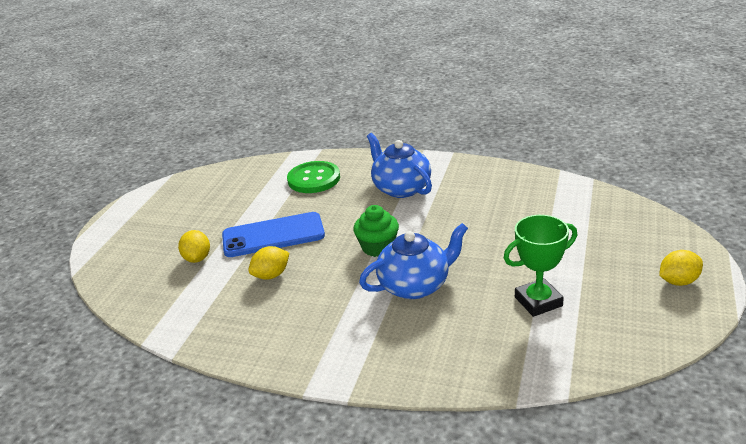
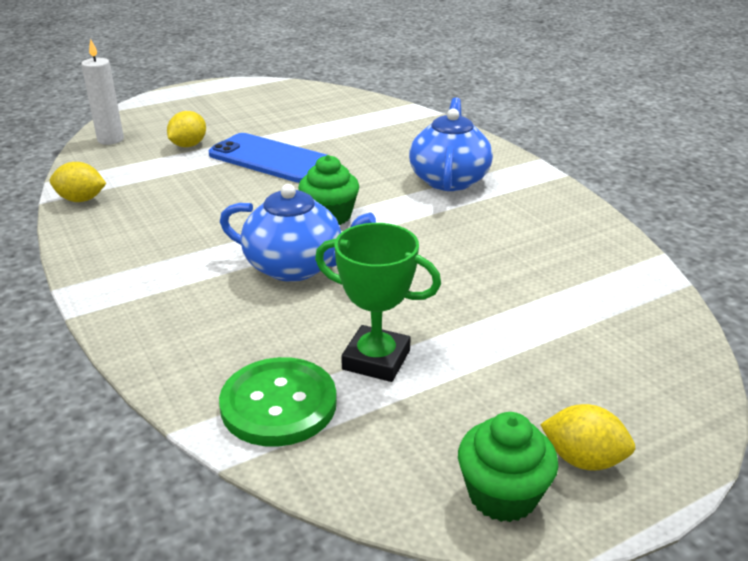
camera: 40 degrees right, 0 degrees up
yellow lemon [248,246,289,280] -> yellow lemon moved to [50,162,106,202]
green button [287,161,340,193] -> green button moved to [219,357,337,447]
none -> white candle [81,38,124,145]
none -> green cupcake [458,412,559,522]

